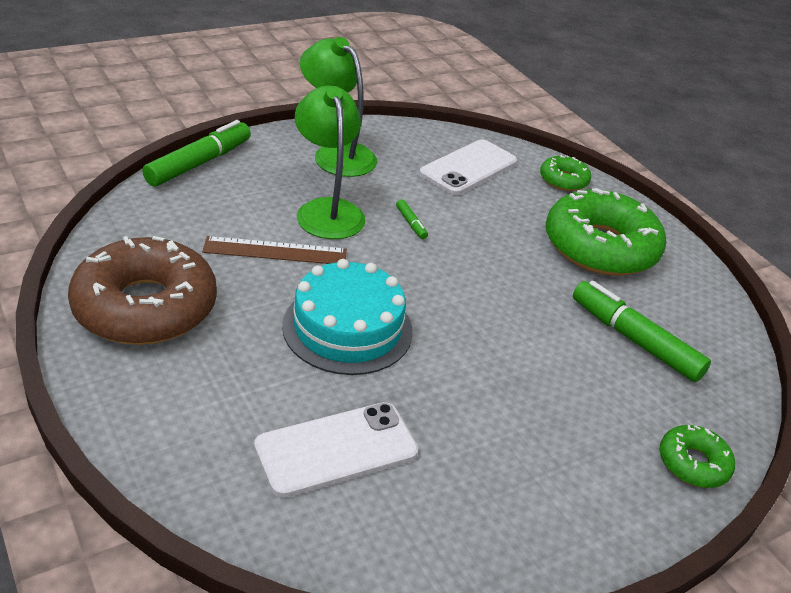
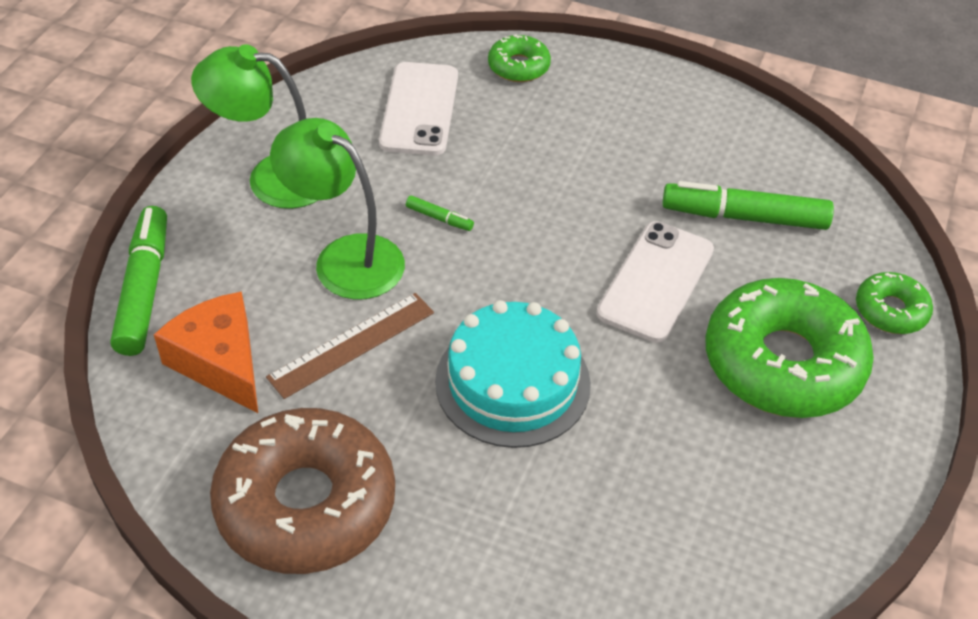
camera: 35 degrees left, 10 degrees up
white phone [254,402,418,498] -> white phone moved to [597,221,714,343]
green donut [546,188,666,276] -> green donut moved to [705,278,874,418]
none -> orange cheese [154,291,258,413]

